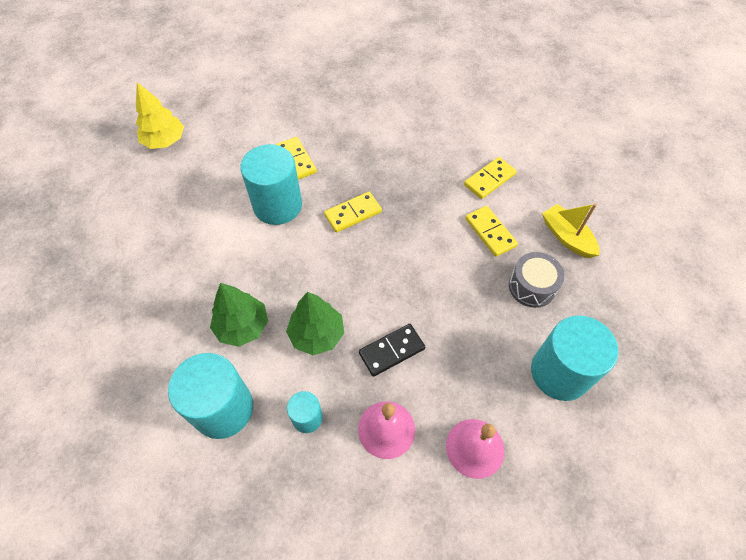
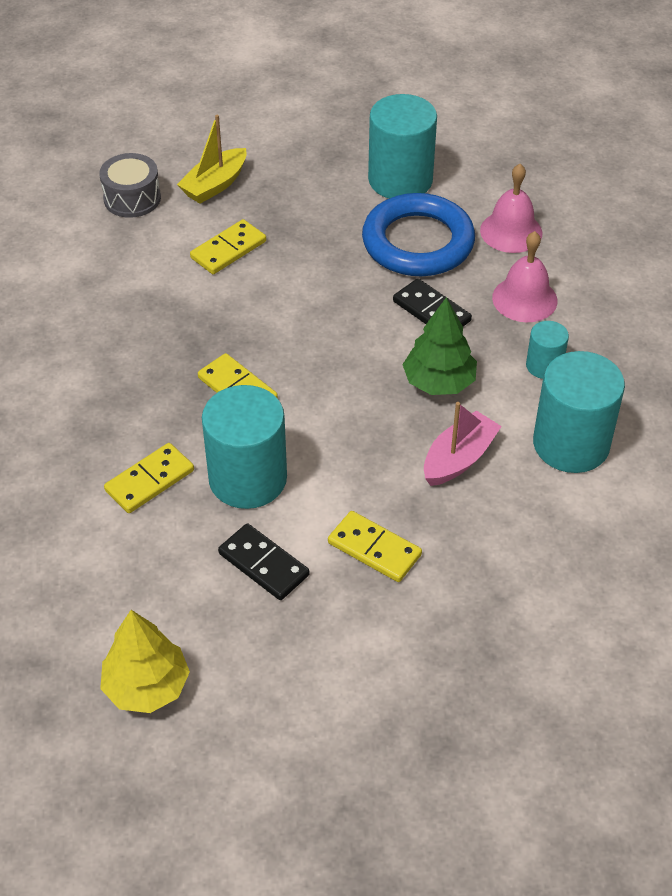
camera: 105 degrees left, 10 degrees down
green tree [210,283,268,347] -> pink boat [424,402,502,486]
yellow domino [464,157,517,199] -> yellow domino moved to [328,511,422,582]
grey drum [509,252,564,308] -> grey drum moved to [99,153,161,218]
none -> black domino [218,523,309,600]
none -> blue ring [362,193,475,276]

